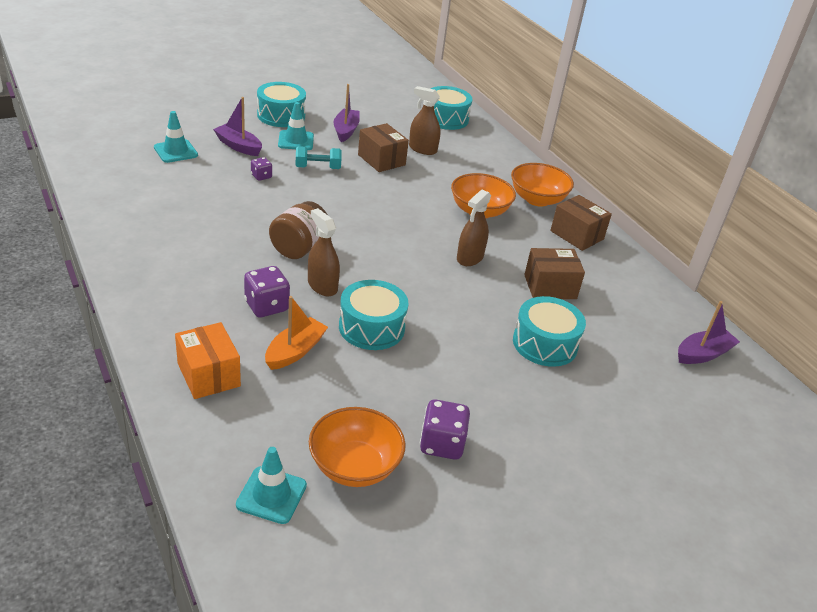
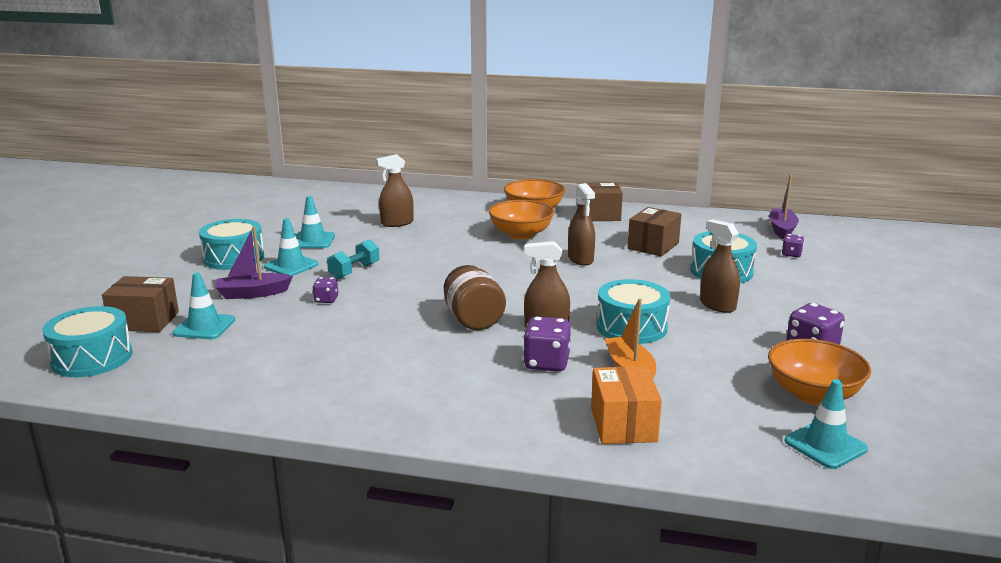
camera: 45 degrees left, 15 degrees down
orange box [175,322,241,399] -> orange box turned 75 degrees clockwise [591,366,662,444]
purple boat [333,84,360,142] -> turquoise traffic cone [296,196,335,248]
brown box [358,123,409,172] -> brown box moved to [102,276,179,332]
turquoise drum [430,86,472,130] -> turquoise drum moved to [42,306,133,377]
none -> brown spray bottle [700,219,740,313]
none -> purple dice [782,234,804,257]

